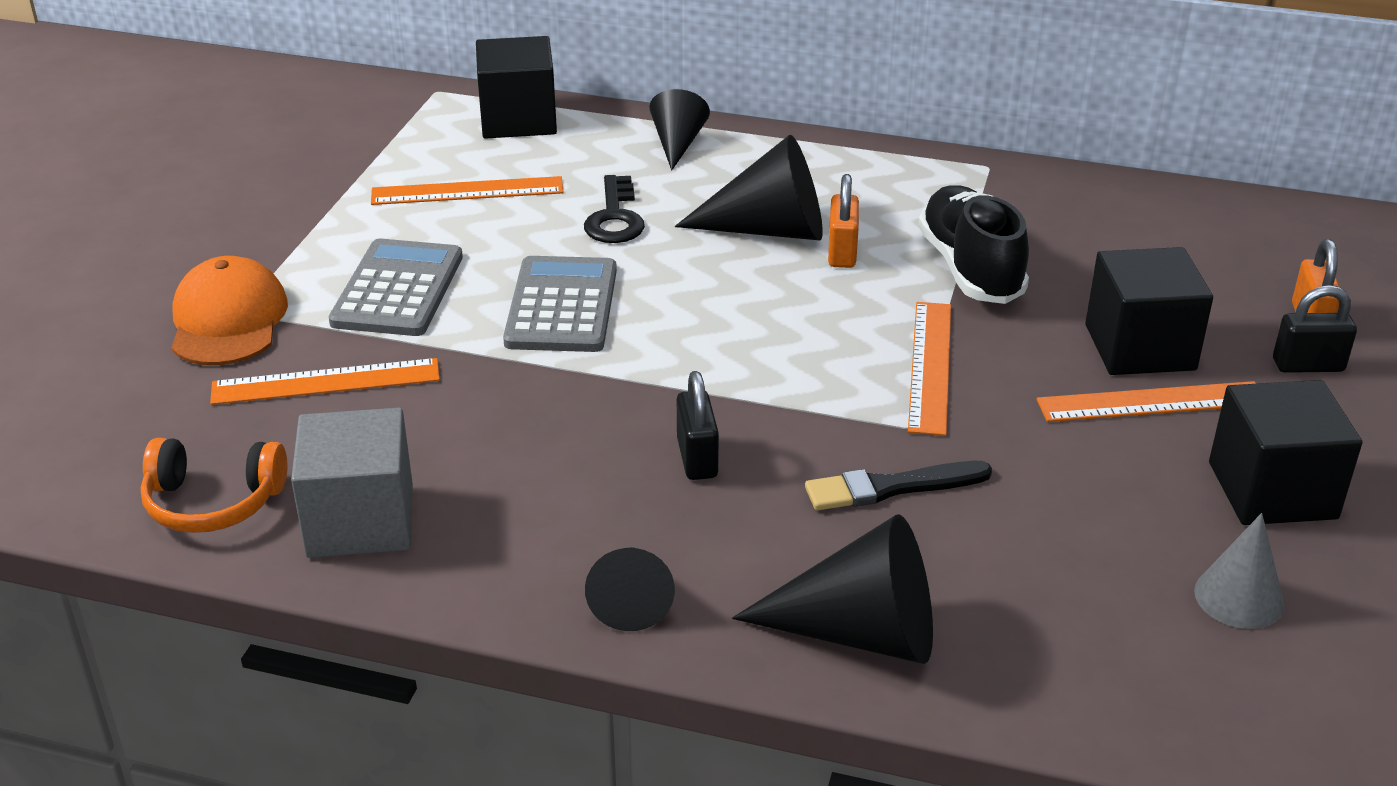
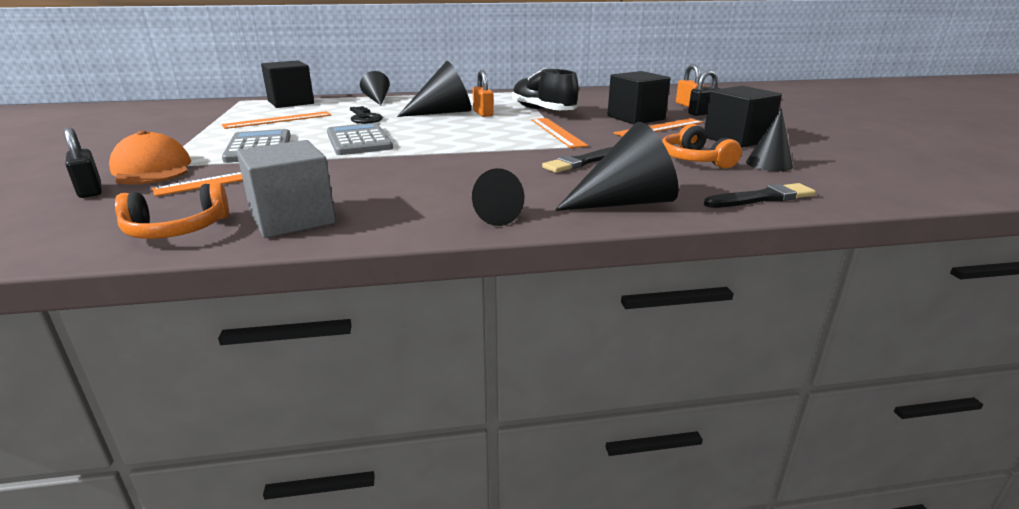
camera: 25 degrees left, 10 degrees down
black padlock [677,371,719,480] -> black padlock moved to [64,127,102,198]
grey cone [1194,513,1284,629] -> black cone [746,108,793,171]
none -> orange headphones [662,124,742,169]
none -> black brush [704,183,816,208]

